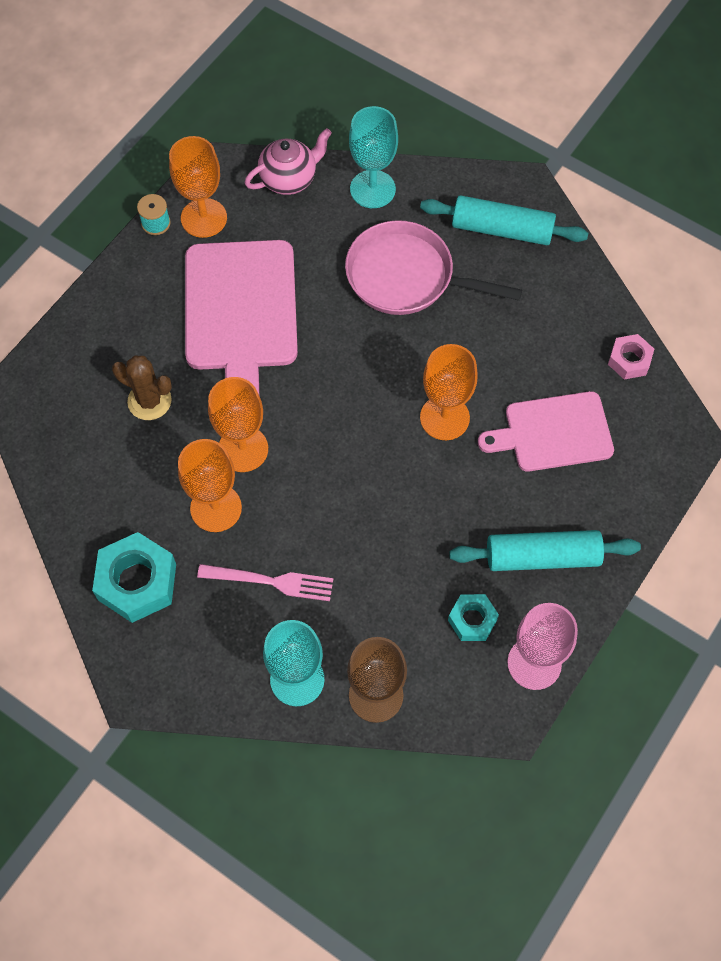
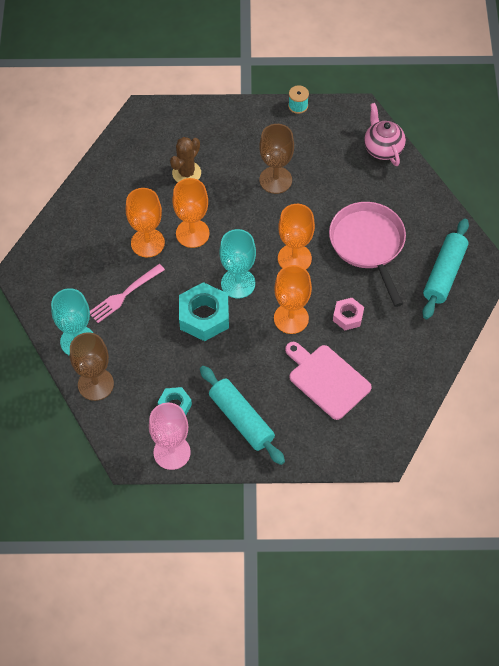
camera: 55 degrees right, 5 degrees down
turquoise nut [92,532,176,623] -> turquoise nut moved to [179,282,229,341]
brown cactus [112,355,172,420] -> brown cactus turned 45 degrees clockwise [170,137,201,182]
orange goblet [169,136,227,238] -> orange goblet moved to [278,204,315,269]
pink cutting board [185,240,298,394] -> brown goblet [259,124,294,194]
pink fork [197,564,333,601] -> pink fork turned 75 degrees clockwise [90,264,165,323]
pink teapot [244,128,332,195] -> pink teapot turned 135 degrees counterclockwise [364,103,406,166]
turquoise goblet [349,106,398,208] -> turquoise goblet moved to [219,229,256,299]
turquoise rolling pin [420,195,588,245] -> turquoise rolling pin turned 45 degrees clockwise [422,218,469,319]
pink nut [608,334,654,379] -> pink nut moved to [333,298,364,330]

